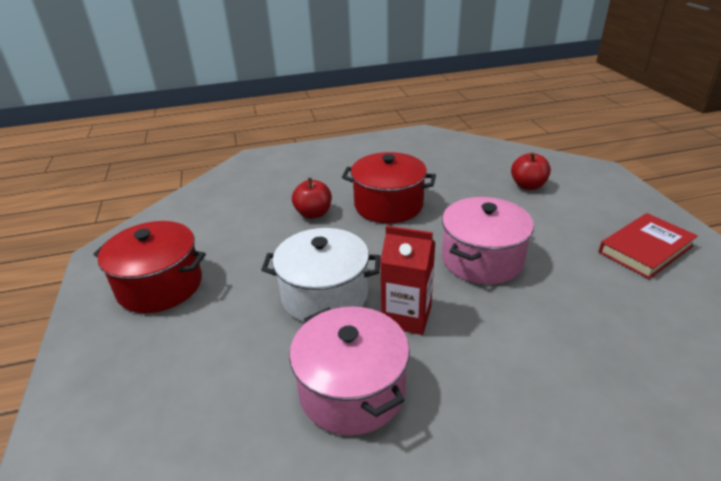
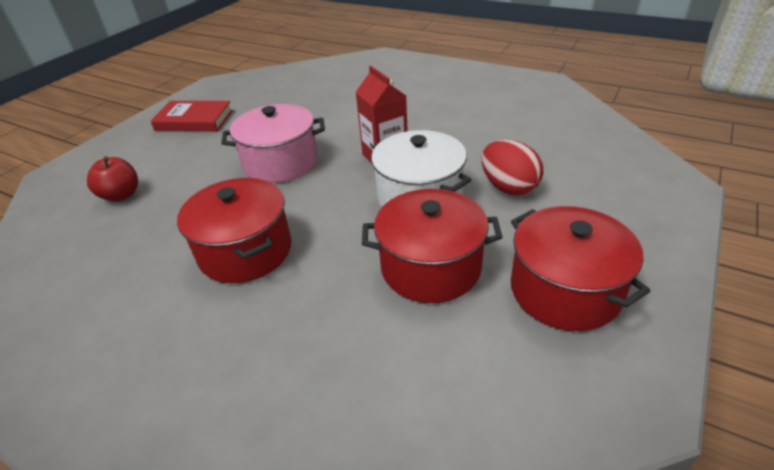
camera: 135 degrees left, 5 degrees up
pink pot [289,306,410,436] -> none
red apple [292,178,332,219] -> none
none -> red pot [362,189,503,303]
none -> red egg [482,140,543,195]

